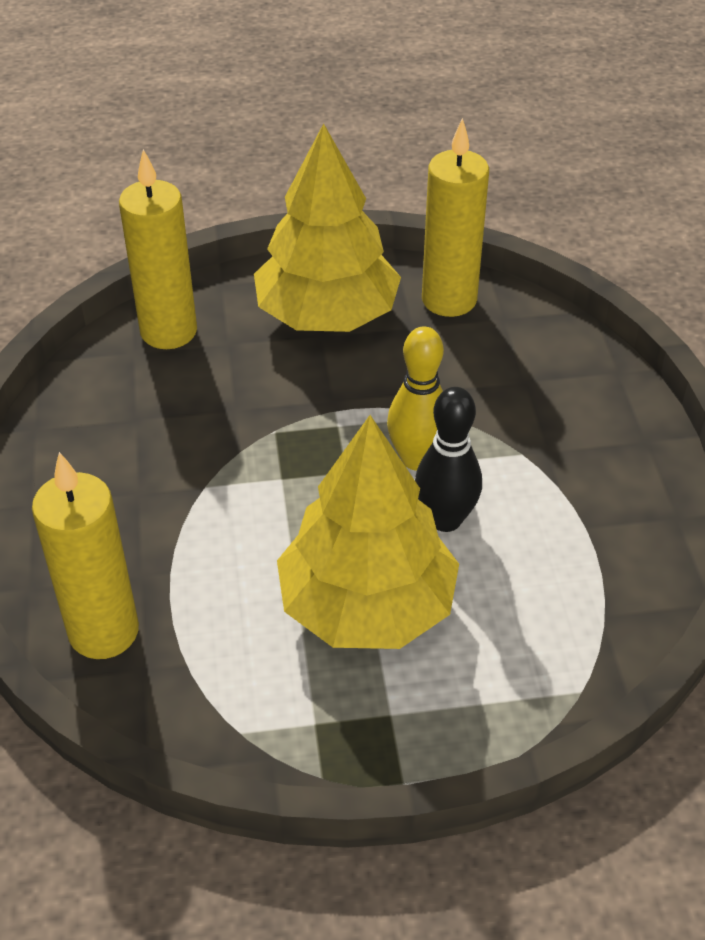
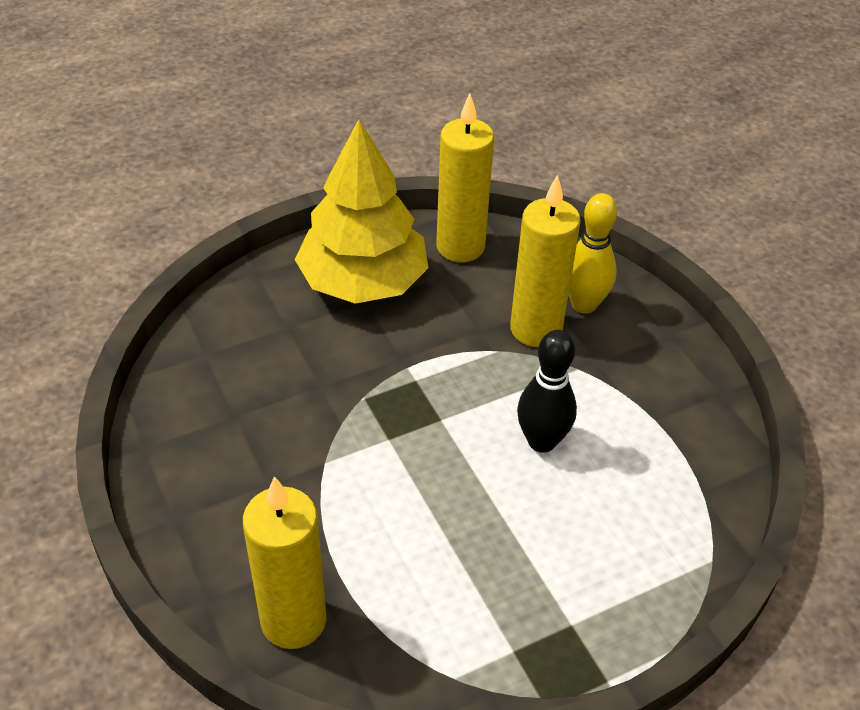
camera: 20 degrees left, 0 degrees up
yellow candle [119,149,197,349] -> yellow candle moved to [510,175,580,347]
yellow tree [277,415,459,649] -> none
yellow bowling pin [387,327,444,471] -> yellow bowling pin moved to [568,193,617,314]

